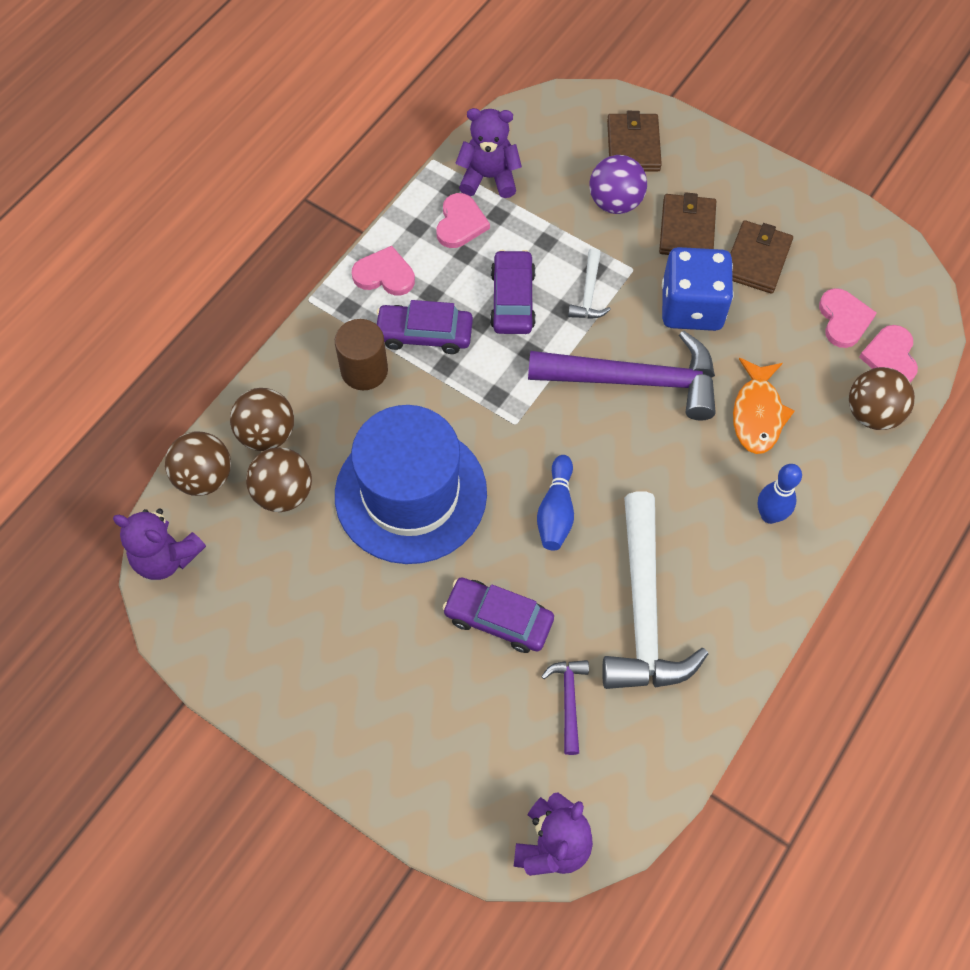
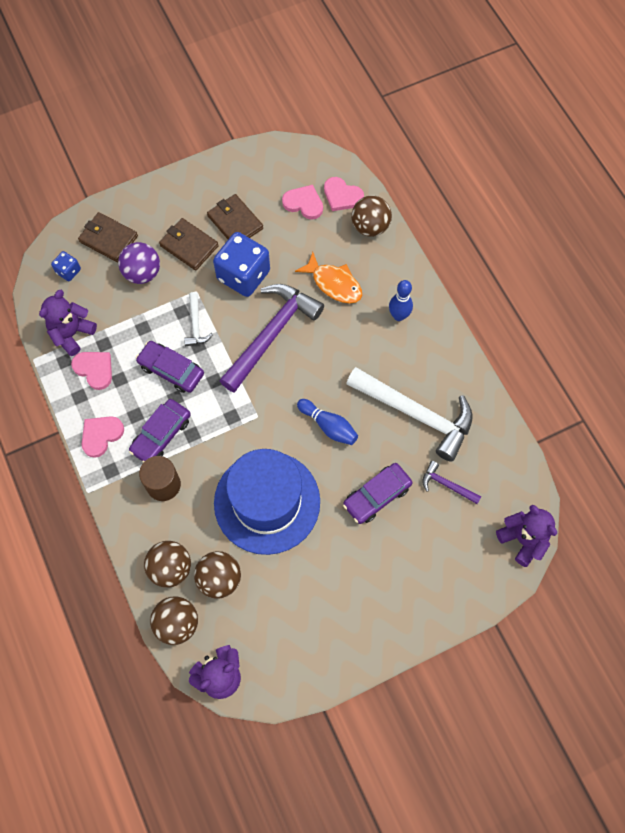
camera: 60 degrees left, 5 degrees up
white hammer [568,248,611,319] -> white hammer turned 45 degrees clockwise [184,292,213,346]
none -> blue dice [51,251,81,281]

